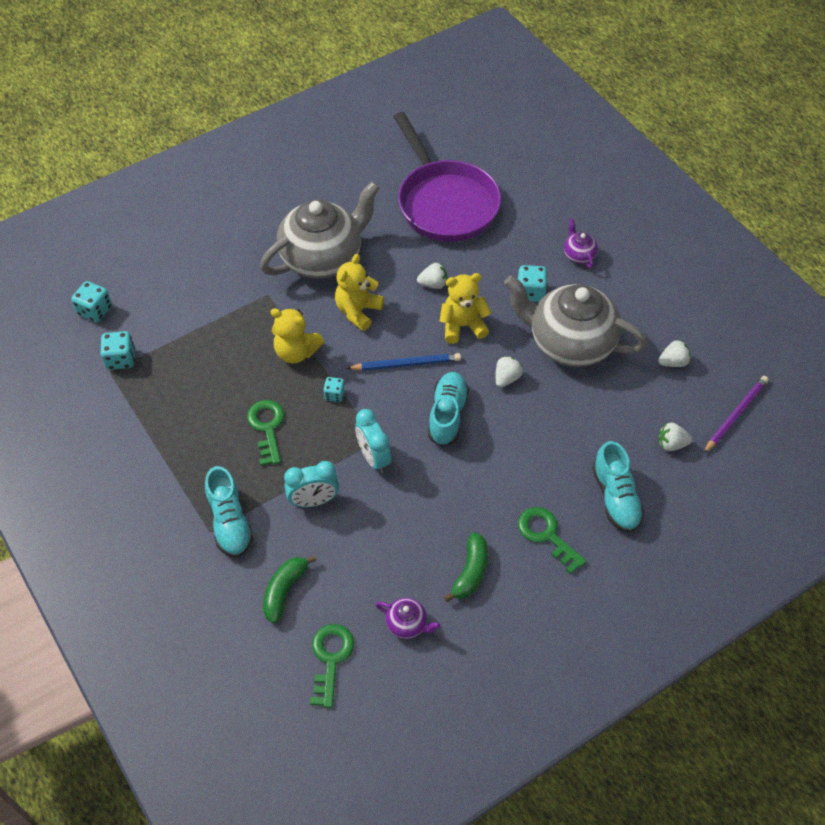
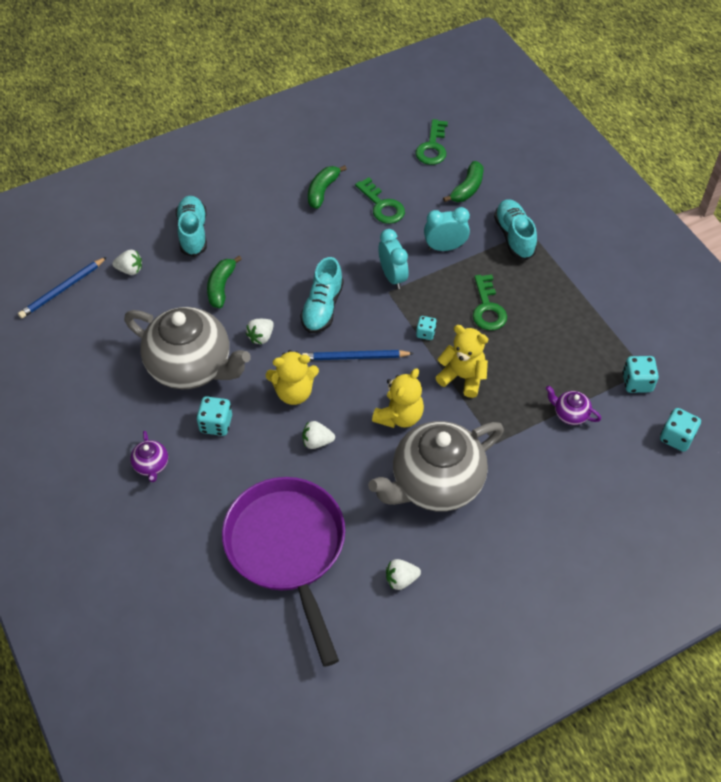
camera: 175 degrees left, 0 degrees up
purple teapot [376,598,441,639] -> purple teapot moved to [546,386,601,425]
green key [518,507,587,574] -> green key moved to [355,177,405,224]
white strawberry [658,340,691,367] -> white strawberry moved to [386,559,421,590]
purple pencil [703,376,769,454] -> blue pencil [18,257,107,319]
none -> green banana [207,256,242,308]

